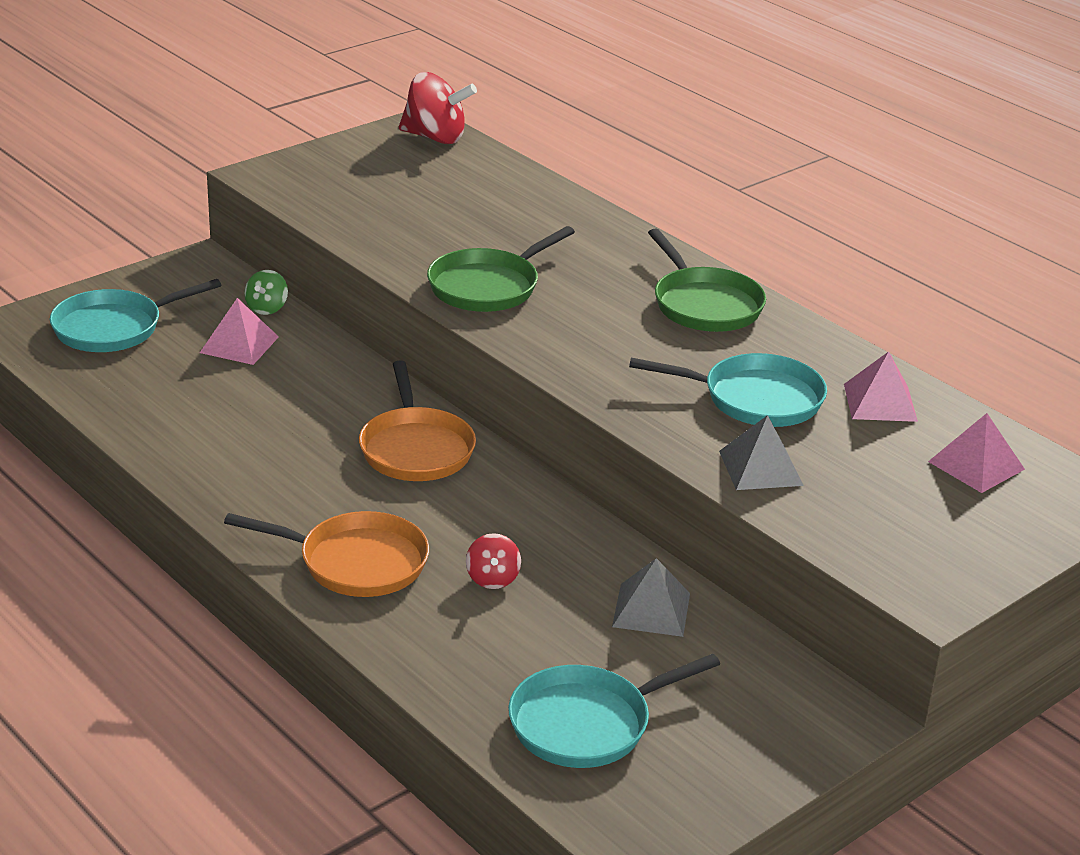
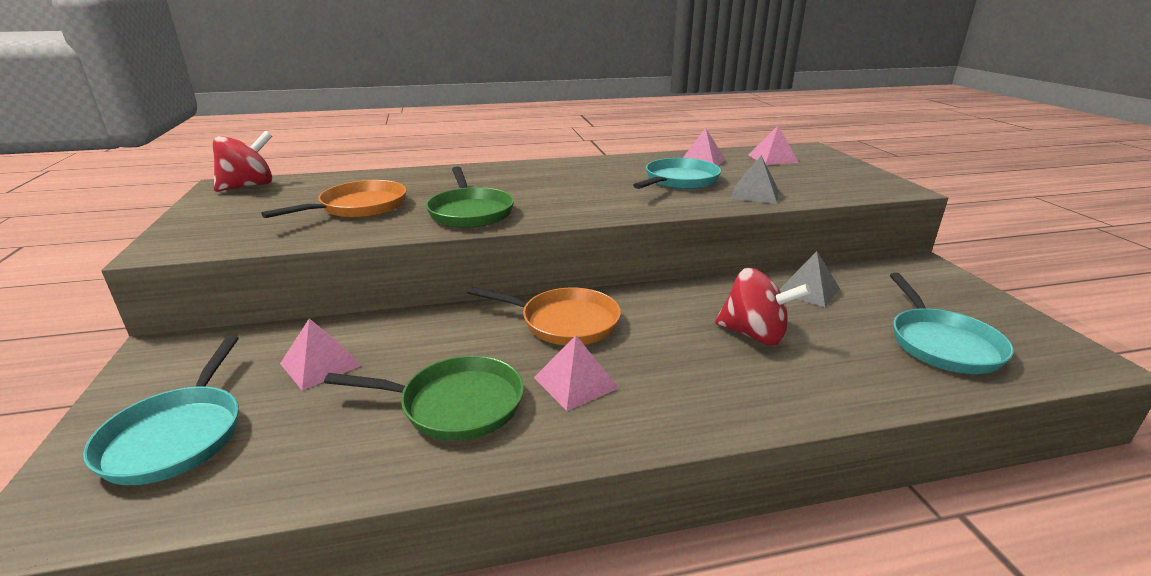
camera: 60 degrees left, 5 degrees down
orange pan [224,511,429,597] -> orange pan moved to [261,180,407,218]
green spinning top [244,270,288,315] -> none
red spinning top [466,533,521,589] -> red spinning top [715,268,811,345], size x1.85
green pan [648,229,766,332] -> green pan moved to [324,356,524,440]
none -> pink pyramid [534,336,619,411]

